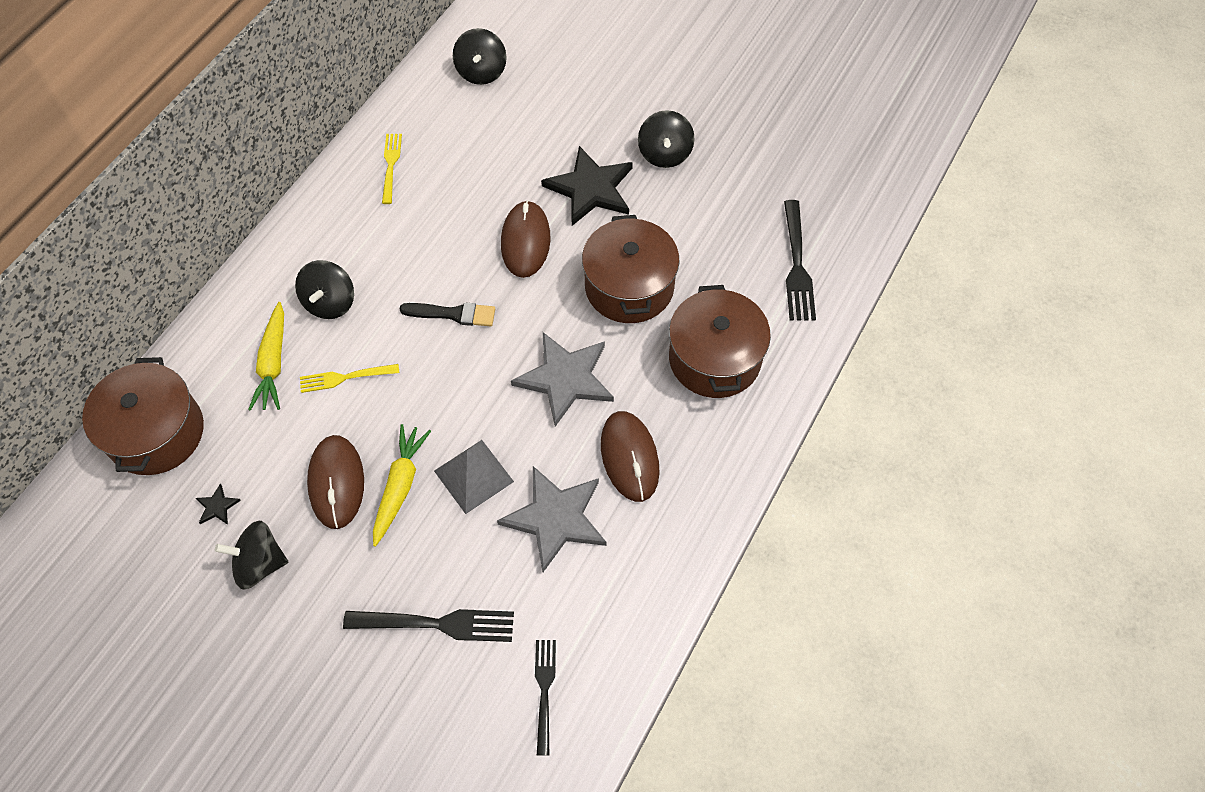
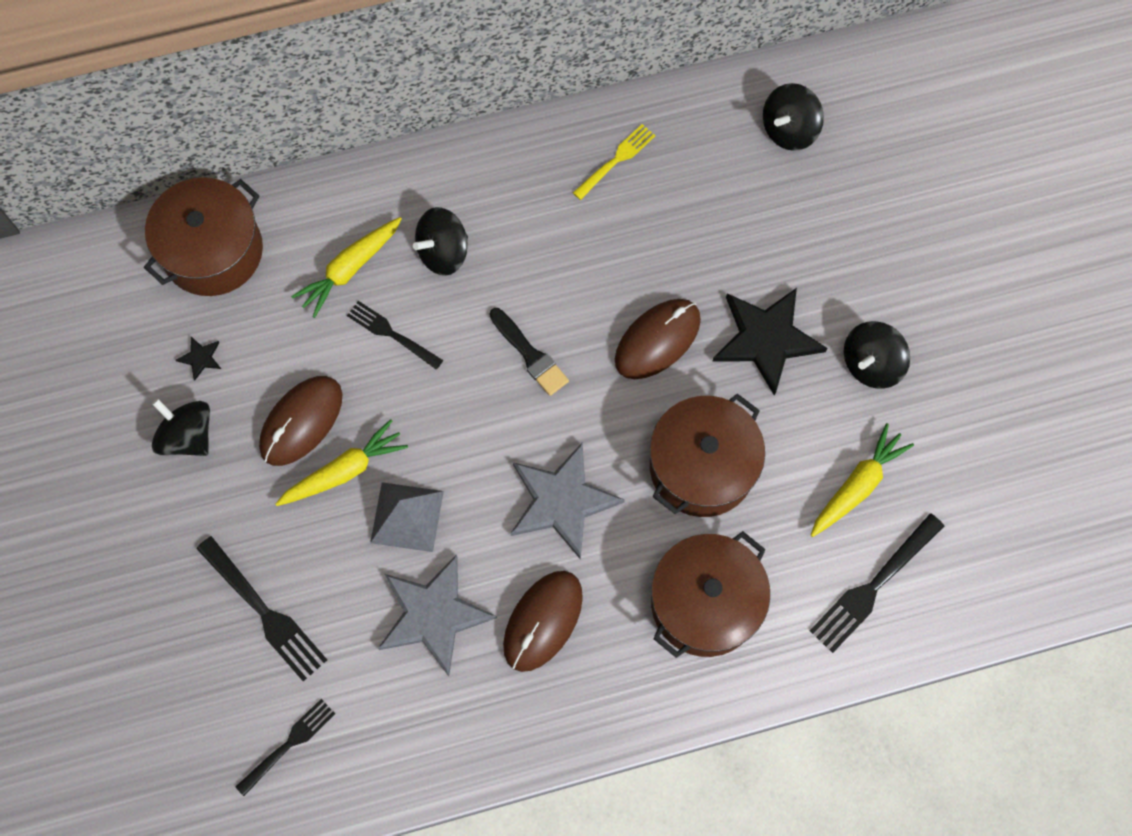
camera: 45 degrees right, 10 degrees up
yellow fork [300,364,399,393] -> black fork [347,301,443,370]
none -> yellow carrot [811,423,914,537]

